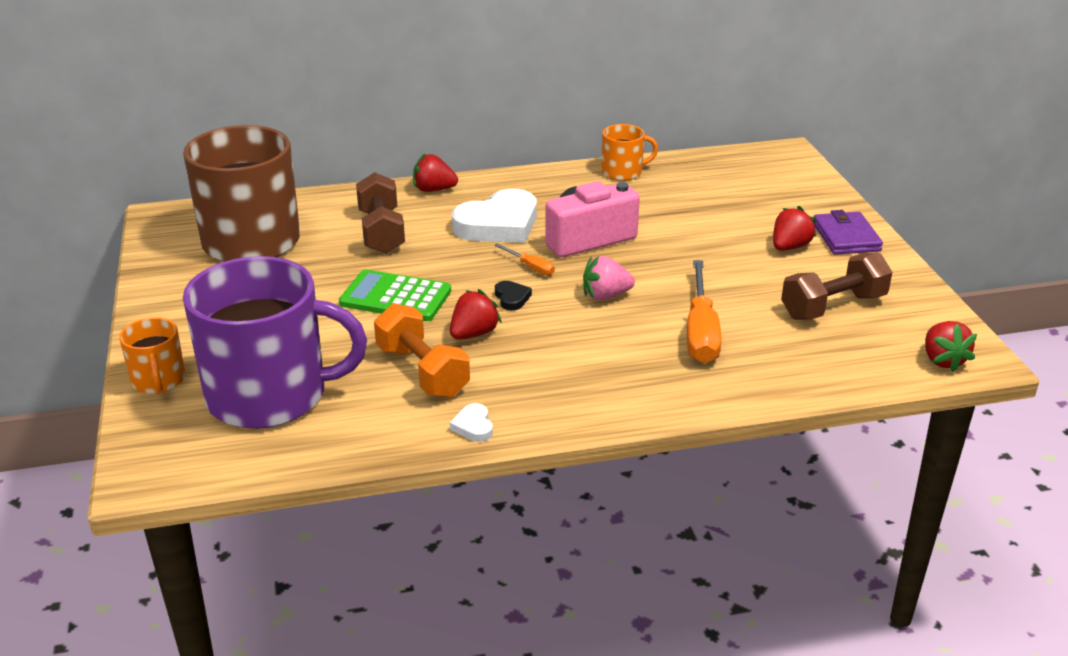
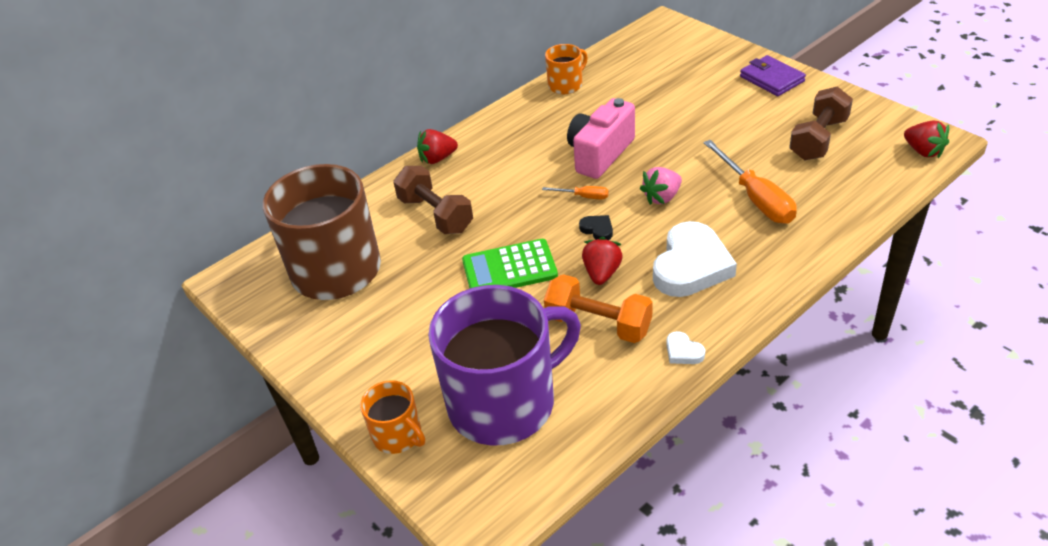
camera: 25 degrees left, 10 degrees up
white heart [452,189,537,243] -> white heart moved to [653,221,737,297]
red strawberry [773,206,817,251] -> none

